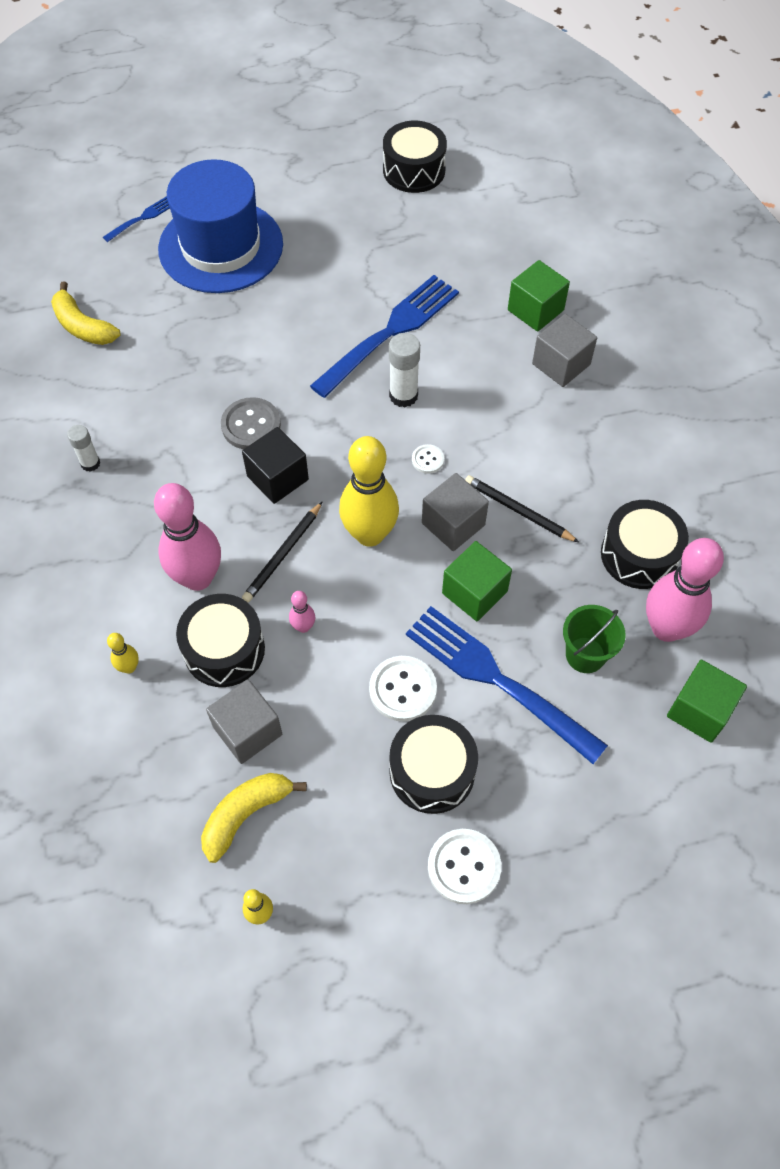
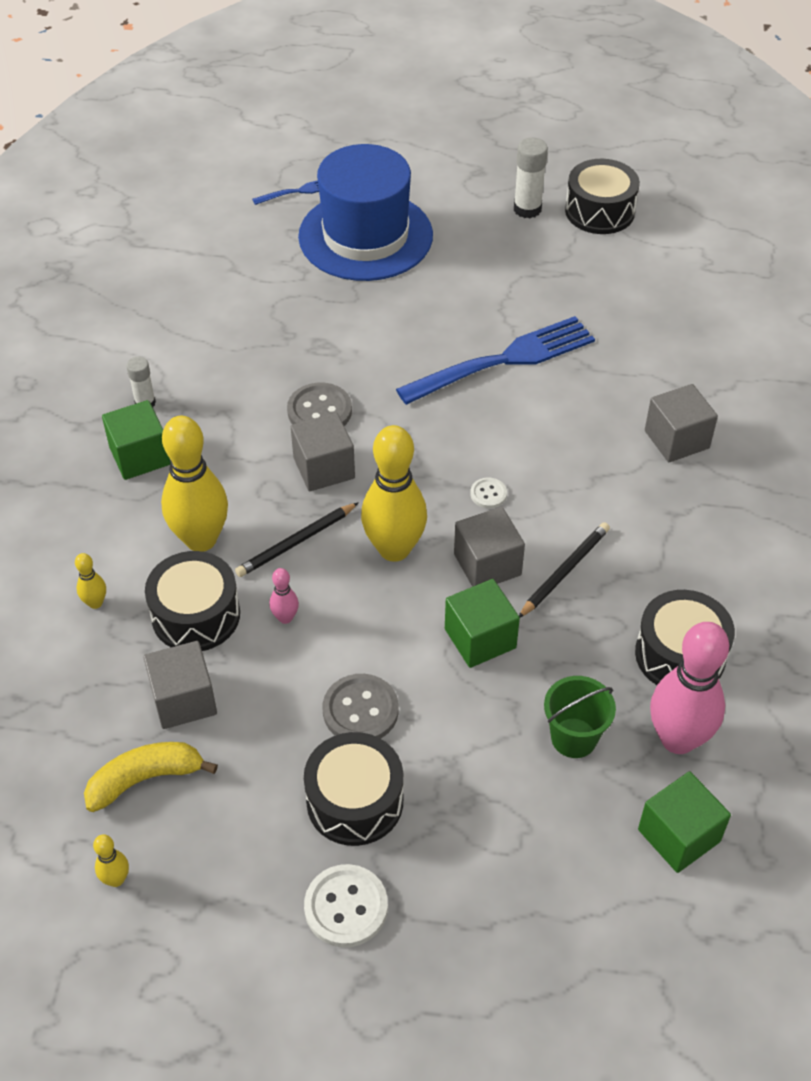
camera: 20 degrees right, 10 degrees down
yellow banana [51,282,120,345] -> none
pink bowling pin [154,483,221,591] -> yellow bowling pin [161,416,228,552]
black cube [242,427,309,504] -> grey cube [291,413,355,491]
white button [369,656,437,722] -> grey button [323,674,399,739]
white glue stick [389,333,420,407] -> white glue stick moved to [514,138,548,218]
blue fork [406,606,608,764] -> none
black pencil [465,475,579,542] -> black pencil turned 75 degrees clockwise [519,522,610,617]
green cube [508,260,570,332] -> green cube moved to [102,400,171,480]

